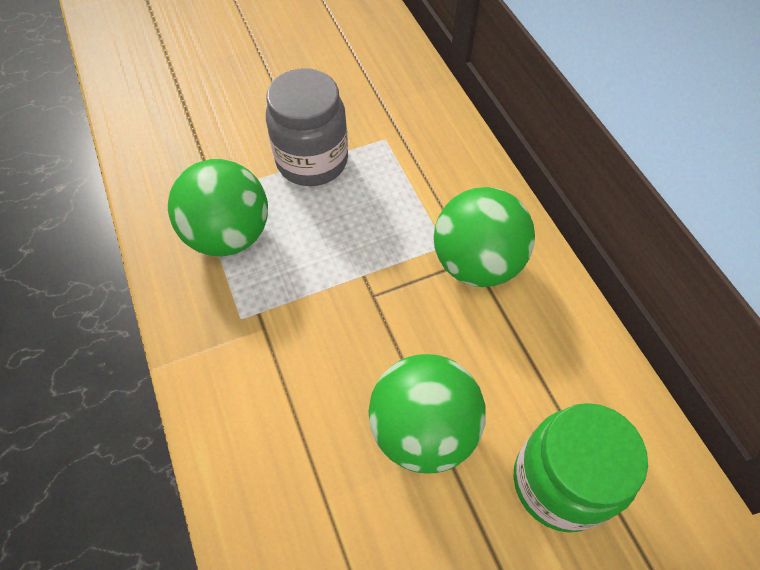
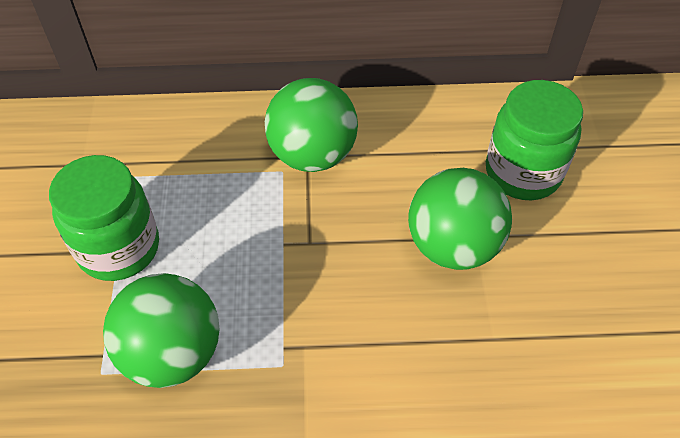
camera: 70 degrees left, 5 degrees down
grey jar [266,68,348,186] -> green jar [49,155,159,281]

